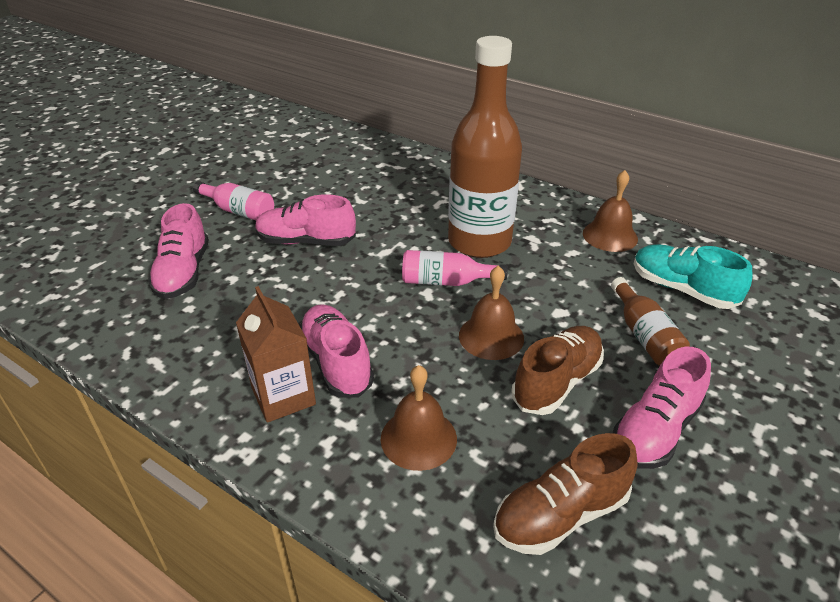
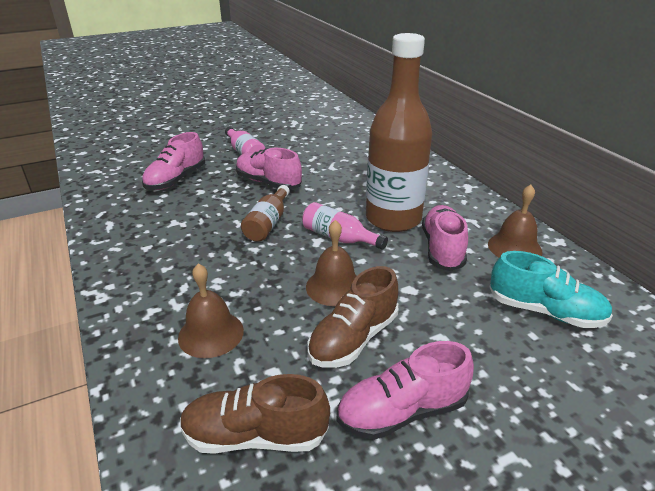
camera: 30 degrees right, 5 degrees down
brown carton [236,286,316,423] -> none
pink shoe [300,304,374,398] -> pink shoe moved to [422,205,468,271]
brown shoe [512,326,604,415] -> brown shoe turned 150 degrees clockwise [308,266,398,368]
brown bottle [611,277,690,366] -> brown bottle moved to [241,185,290,242]
turquoise shoe [633,245,752,309] -> turquoise shoe turned 135 degrees clockwise [490,251,613,328]

